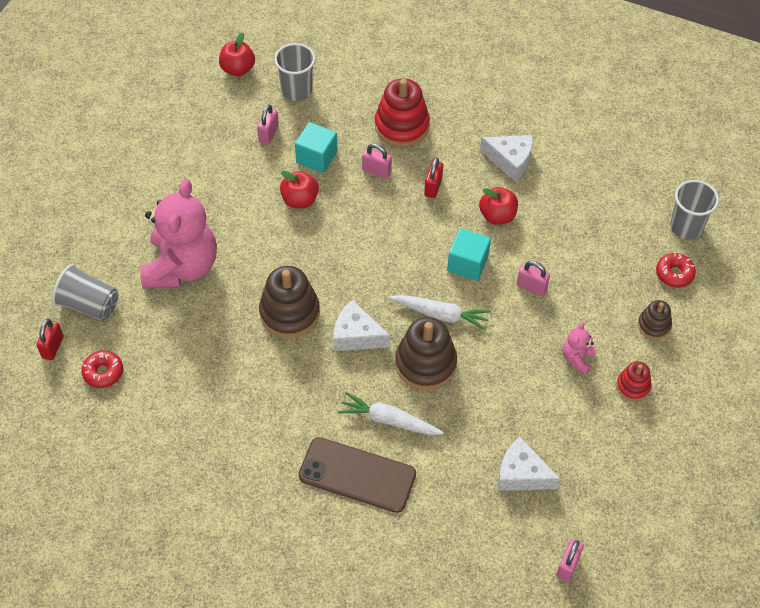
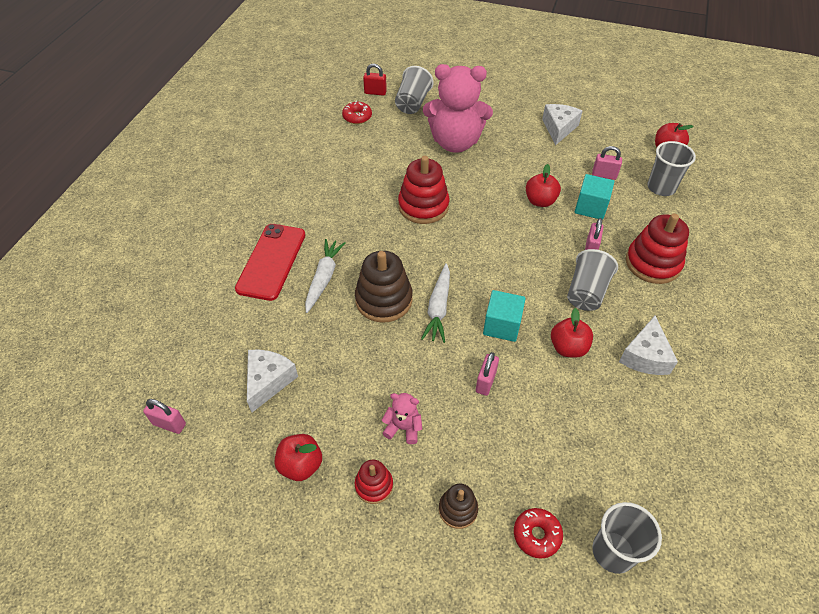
camera: 85 degrees right, 5 degrees down
brown stacking toy [259,266,320,338] -> red stacking toy [398,156,449,224]
brown phone [298,437,416,513] -> red phone [235,224,305,301]
white cheese [333,300,390,351] -> white cheese moved to [542,104,582,145]
red padlock [424,158,443,198] -> grey cup [567,249,618,311]
none -> red apple [275,434,322,481]

